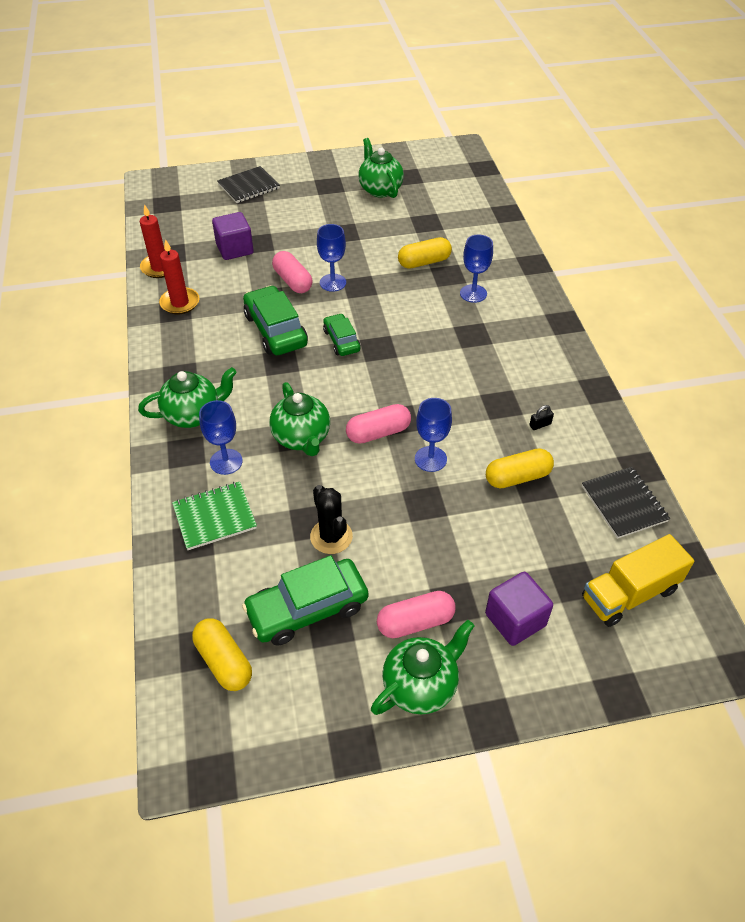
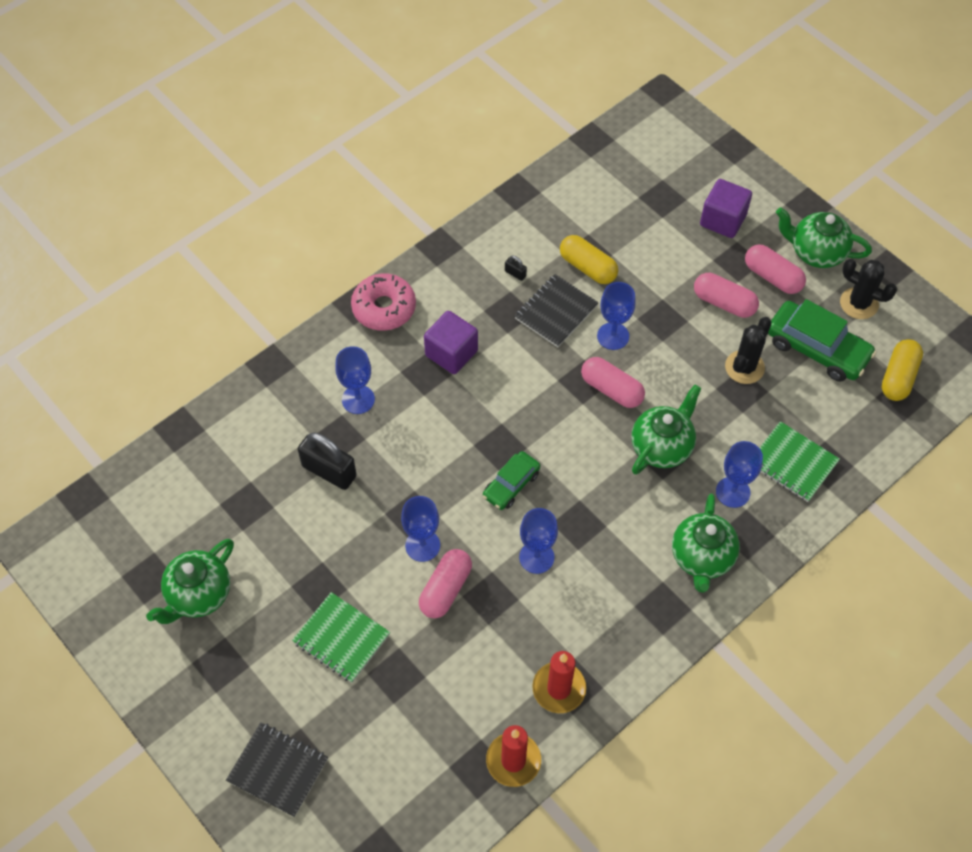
camera: 120 degrees left, 10 degrees up
green teapot [138,367,237,428] -> green teapot turned 120 degrees counterclockwise [672,494,740,593]
purple cube [212,212,254,260] -> purple cube moved to [424,311,478,374]
green car [243,285,308,355] -> blue goblet [519,508,558,574]
yellow capsule [398,237,452,269] -> black padlock [298,432,357,490]
black notebook [582,467,670,539] -> black notebook moved to [515,274,599,347]
yellow truck [582,534,694,627] -> none
none -> green notebook [292,592,390,683]
none -> pink donut [351,273,416,331]
none -> pink capsule [694,273,759,318]
none -> black cactus [840,259,897,319]

